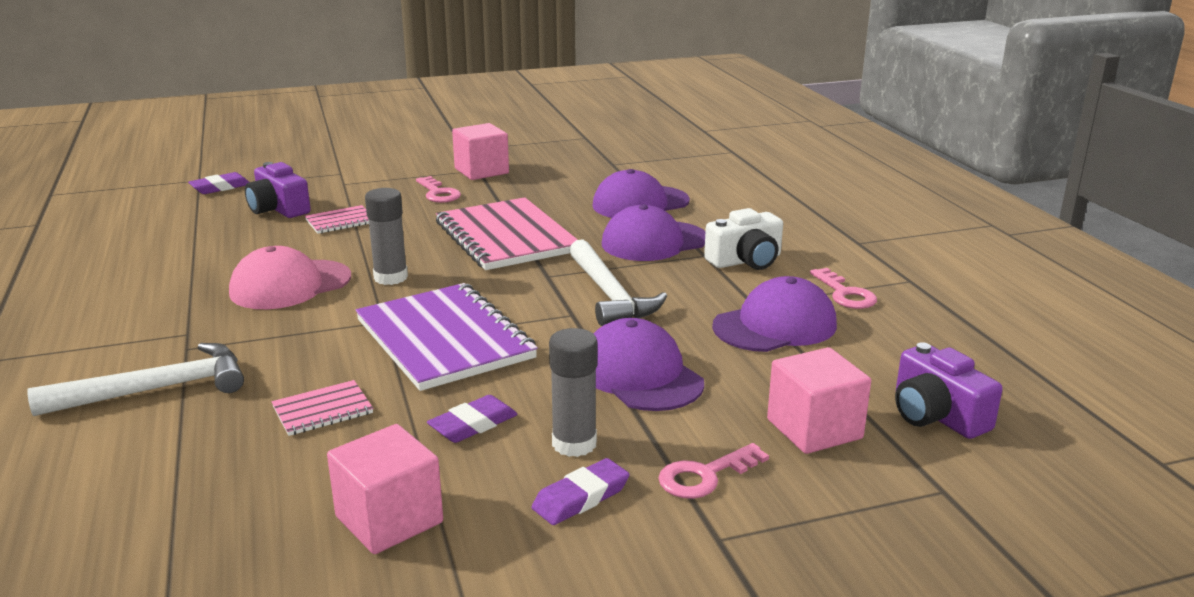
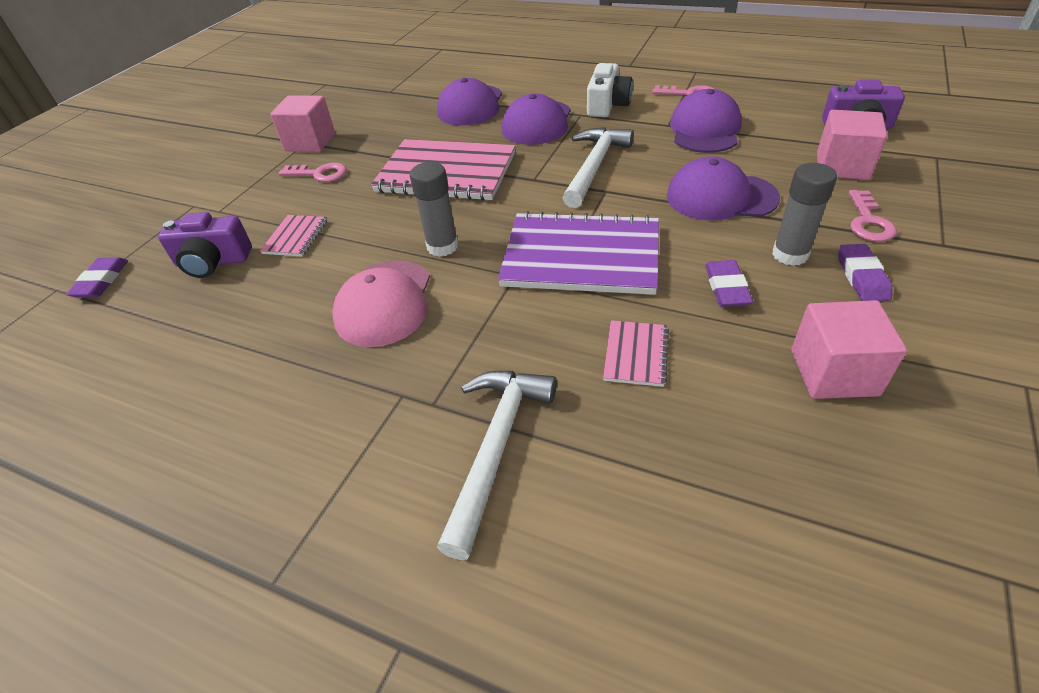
camera: 45 degrees left, 20 degrees up
white hammer [569,239,667,326] -> white hammer turned 90 degrees counterclockwise [563,127,634,208]

